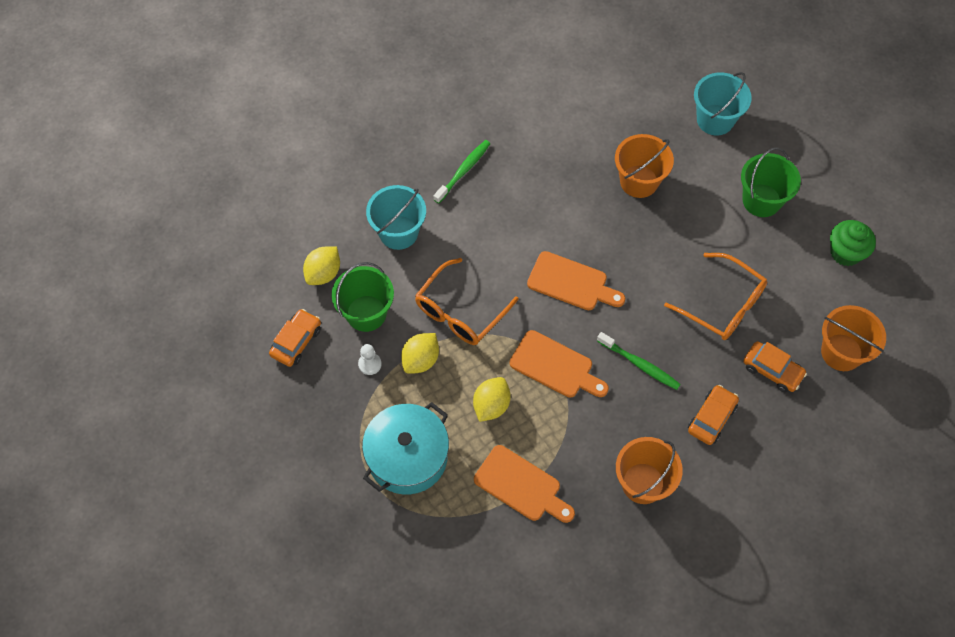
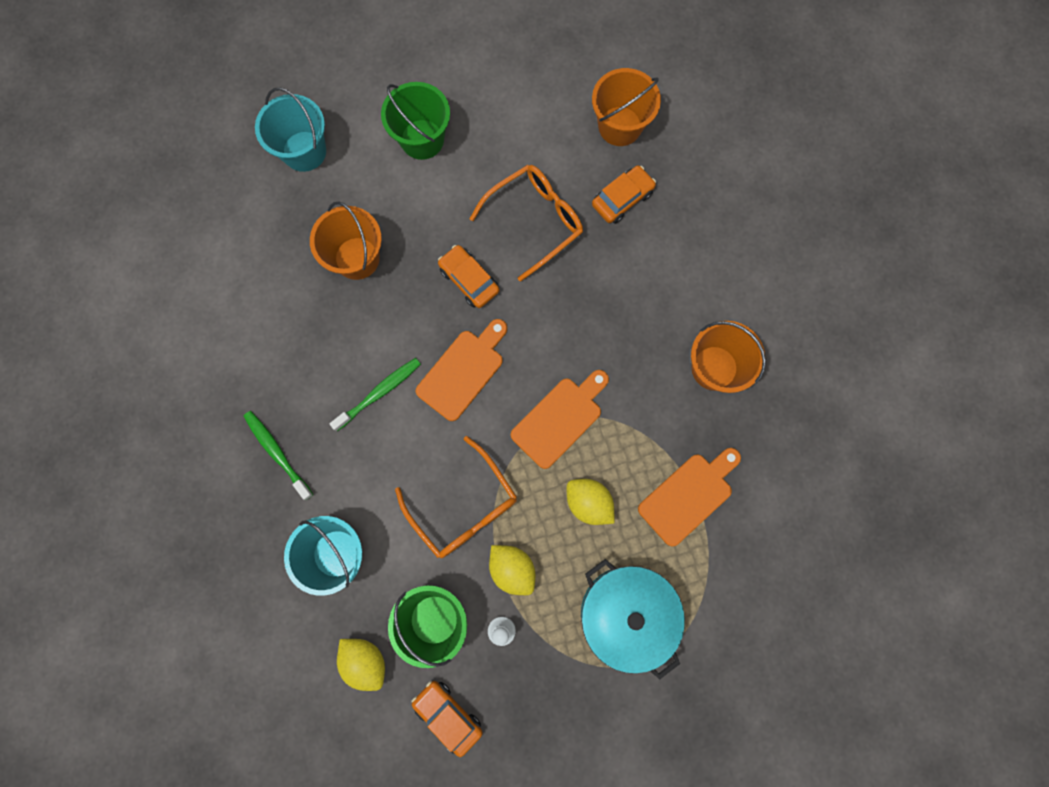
camera: 75 degrees left, 15 degrees up
green toothbrush [597,332,681,390] -> green toothbrush moved to [329,358,421,431]
orange car [688,385,739,445] -> orange car moved to [438,245,499,308]
green cupcake [830,220,876,266] -> none

